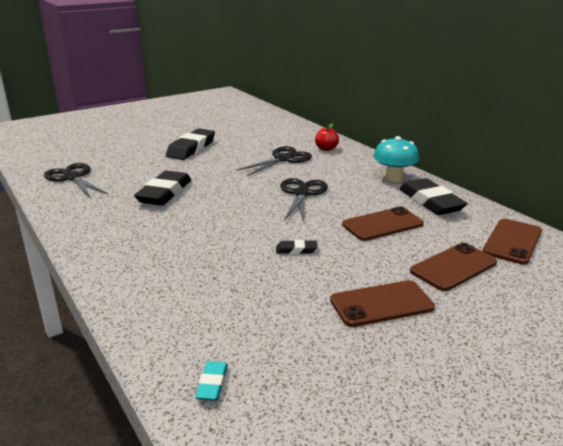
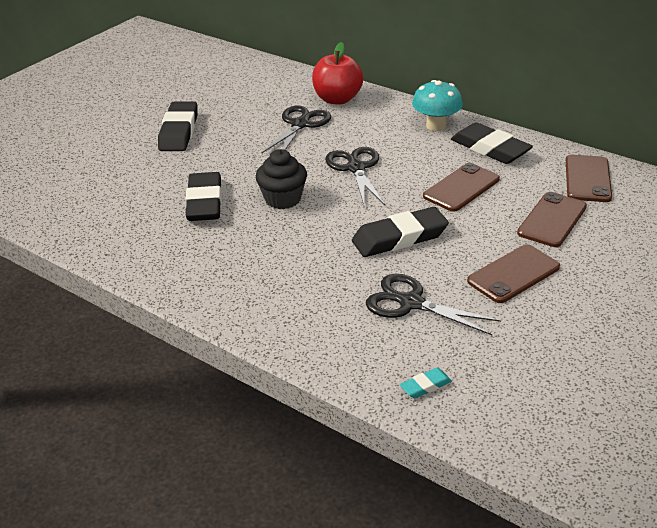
camera: 20 degrees left, 10 degrees up
black scissors [44,163,107,197] -> black scissors moved to [366,274,501,335]
turquoise eraser [195,361,228,401] -> turquoise eraser turned 75 degrees clockwise [400,368,452,398]
black eraser [276,240,318,254] -> black eraser [352,207,449,257], size x2.17
red apple [315,123,339,151] -> red apple [312,42,363,105], size x1.79
none -> black cupcake [256,149,307,209]

